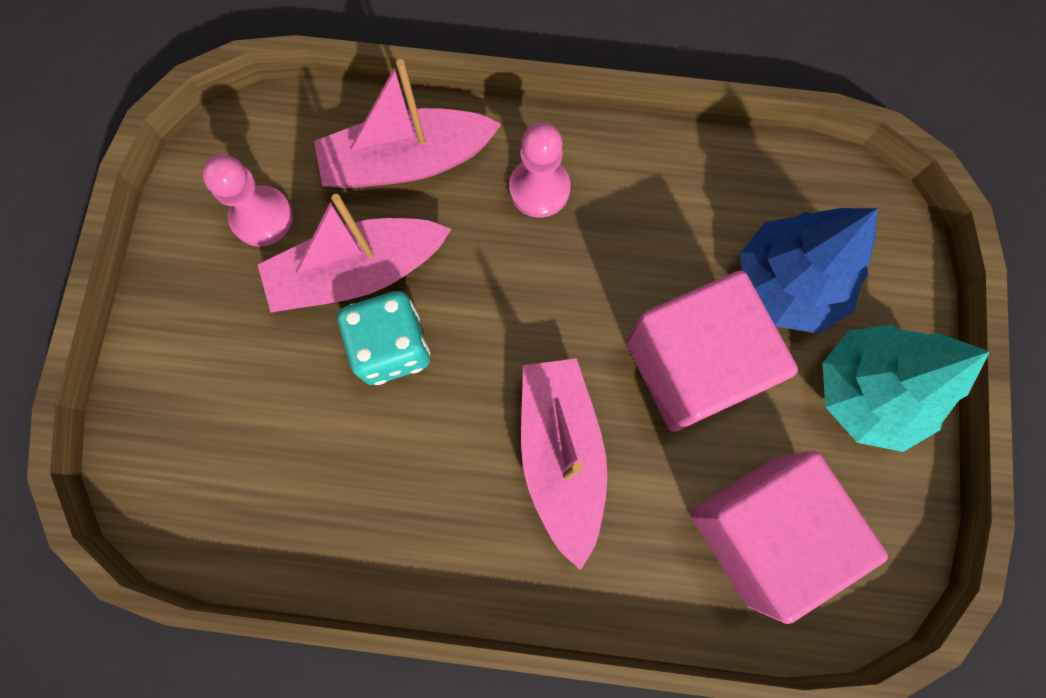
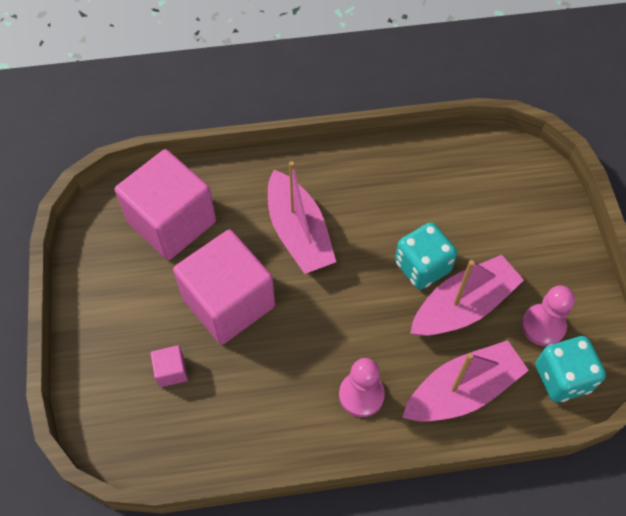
camera: 165 degrees right, 15 degrees down
blue tree [740,208,878,333] -> pink cube [151,345,188,387]
turquoise tree [822,325,990,452] -> none
none -> turquoise dice [536,336,606,402]

